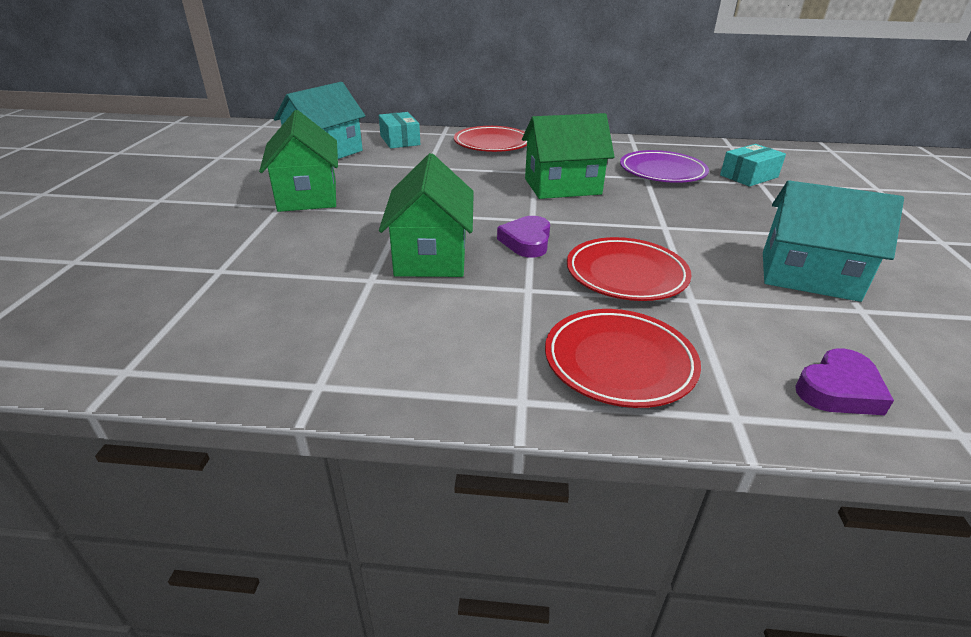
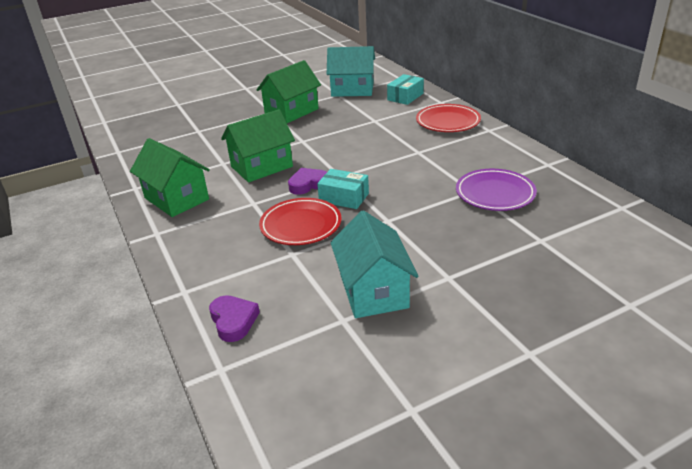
camera: 60 degrees right, 0 degrees up
green house [522,113,615,199] -> green house moved to [130,138,210,217]
red plate [545,309,701,408] -> none
turquoise box [720,144,786,187] -> turquoise box moved to [317,169,369,209]
purple heart [795,348,894,415] -> purple heart turned 135 degrees counterclockwise [209,295,260,342]

